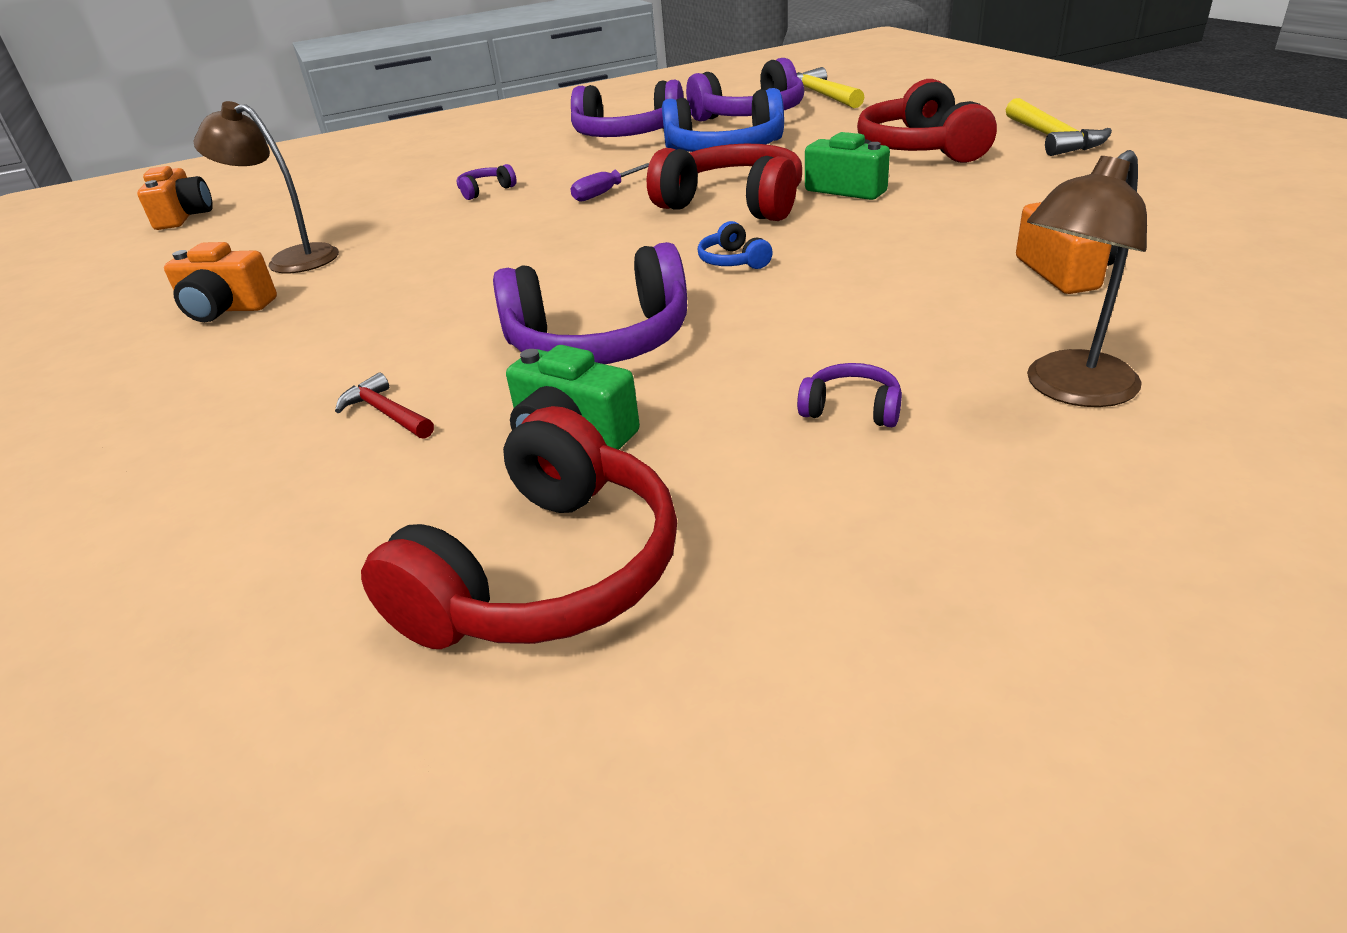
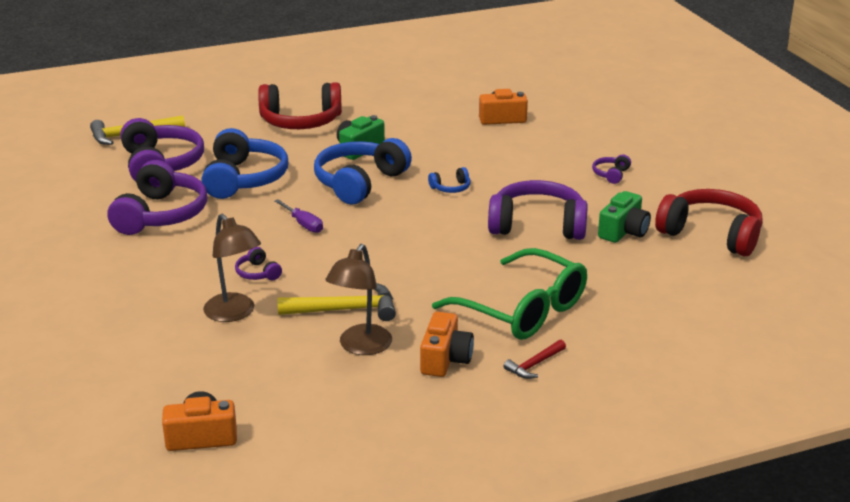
camera: 90 degrees left, 5 degrees down
red hammer [335,373,434,439] -> red hammer moved to [503,340,566,379]
purple headphones [493,242,687,364] -> purple headphones turned 75 degrees counterclockwise [488,180,588,240]
red headphones [647,144,802,221] -> blue headphones [314,138,412,204]
yellow hammer [1006,98,1112,156] -> yellow hammer moved to [277,283,396,321]
brown lamp [1027,150,1147,407] -> brown lamp moved to [203,214,261,322]
none -> green glasses [432,248,587,340]

